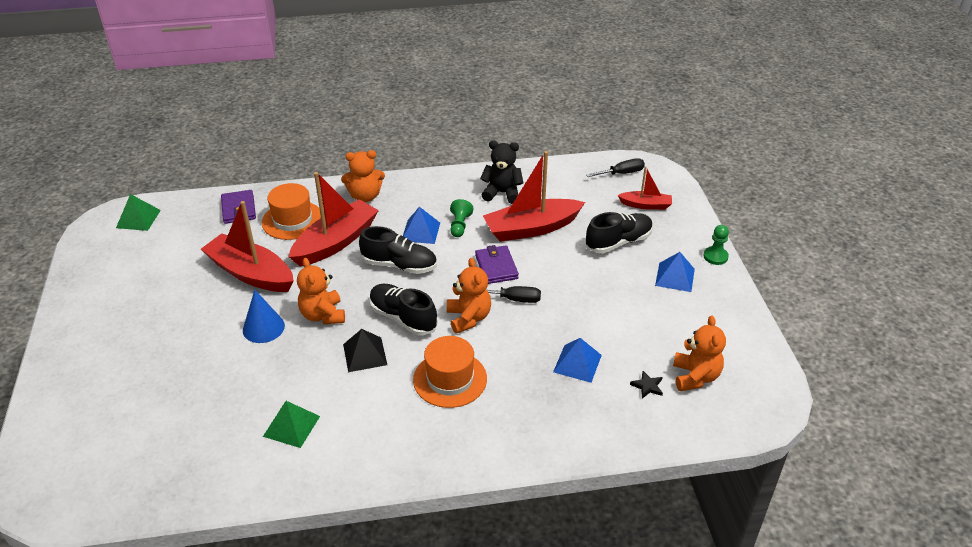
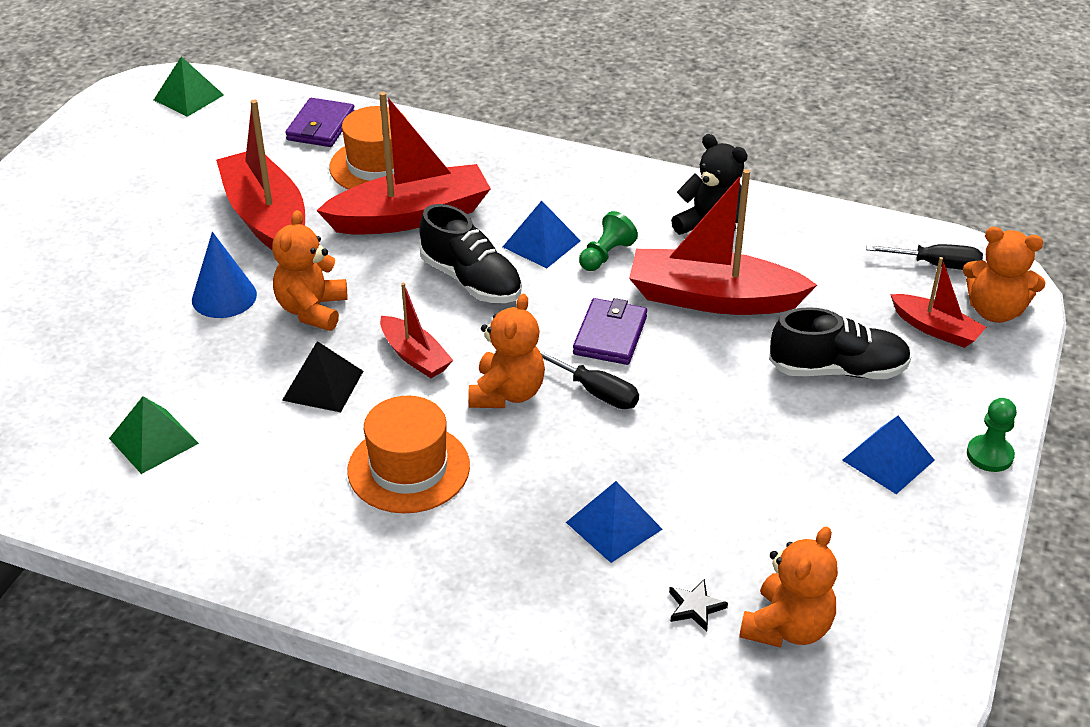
camera: 30 degrees right, 0 degrees up
orange teddy bear [341,150,385,202] -> orange teddy bear moved to [963,227,1046,323]
black shoe [369,284,438,336] -> red boat [380,283,453,378]

